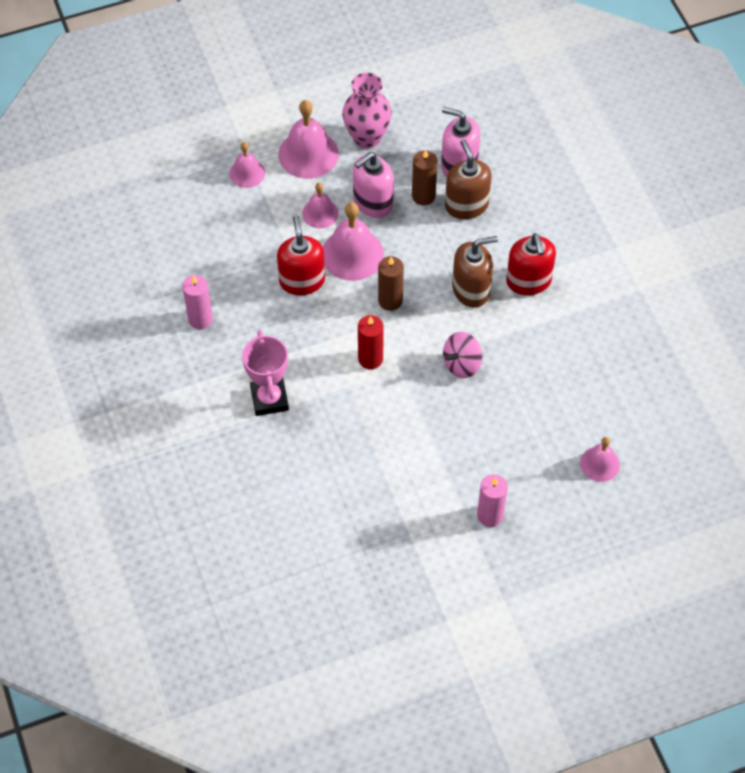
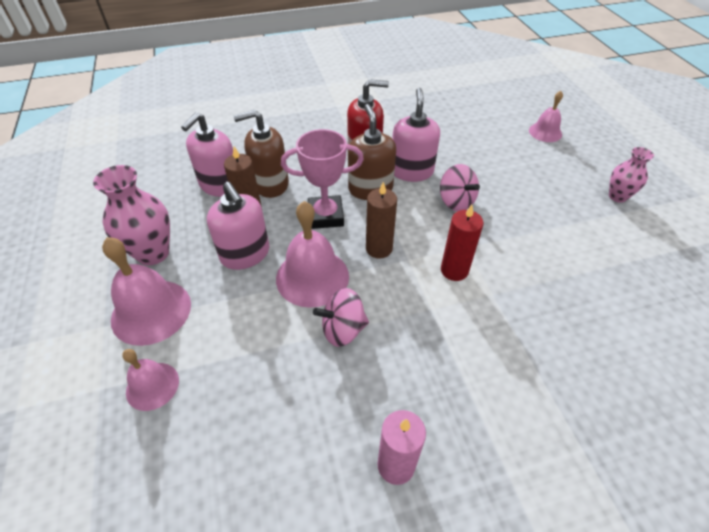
camera: 85 degrees left, 10 degrees down
pink trophy [242,330,289,416] -> pink trophy moved to [281,129,364,229]
red soap dispenser [277,215,325,295] -> pink spinning top [313,288,369,347]
pink bell [302,183,339,228] -> none
pink candle [477,474,508,527] -> pink vase [609,147,654,203]
none -> pink soap dispenser [392,88,440,182]

